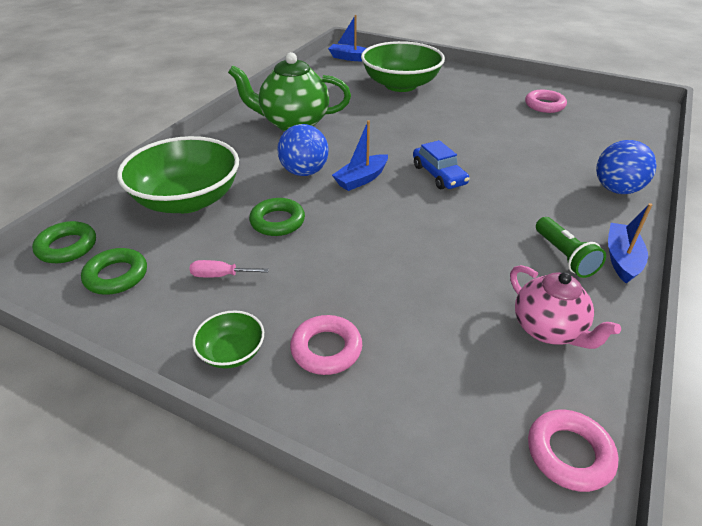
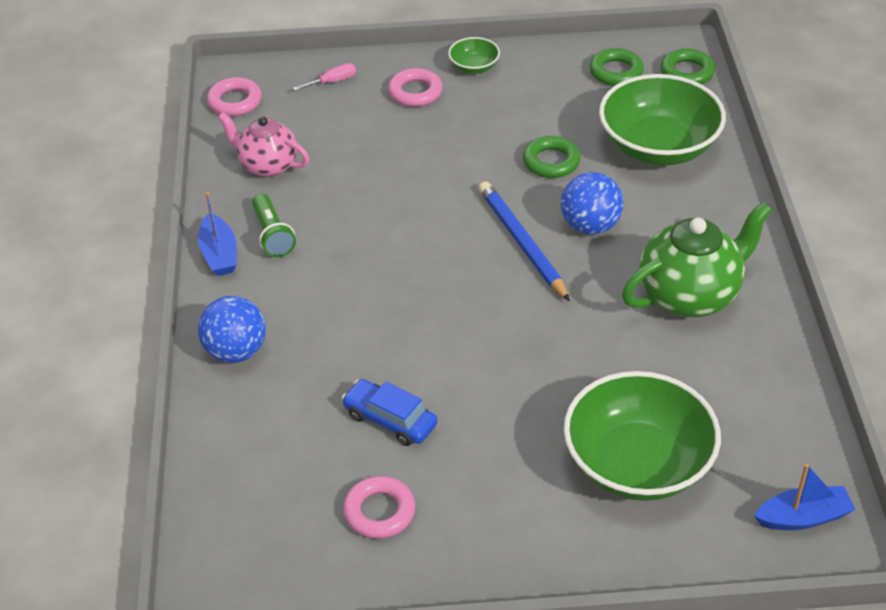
camera: 150 degrees right, 5 degrees up
pink screwdriver [189,260,269,277] -> pink screwdriver moved to [293,63,356,91]
blue boat [332,120,388,191] -> blue pencil [479,181,570,301]
blue car [413,140,470,189] -> blue car moved to [342,379,438,446]
green flashlight [536,217,606,278] -> green flashlight turned 150 degrees counterclockwise [252,194,296,257]

